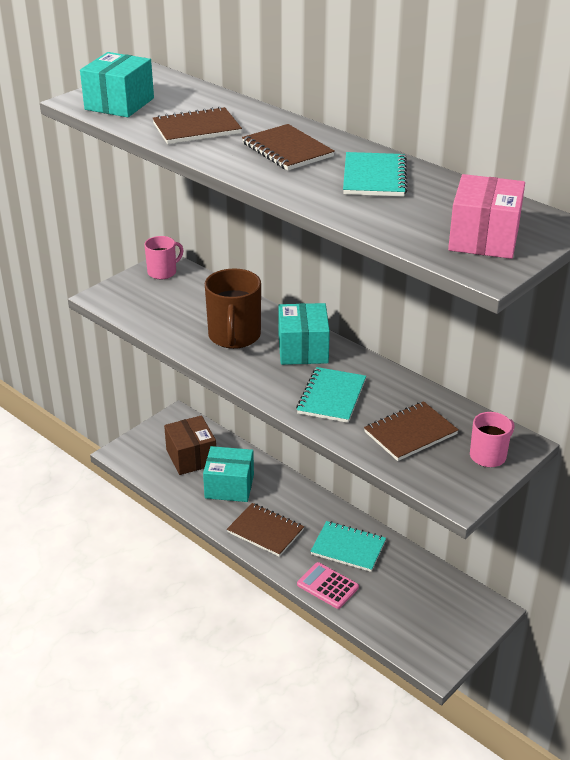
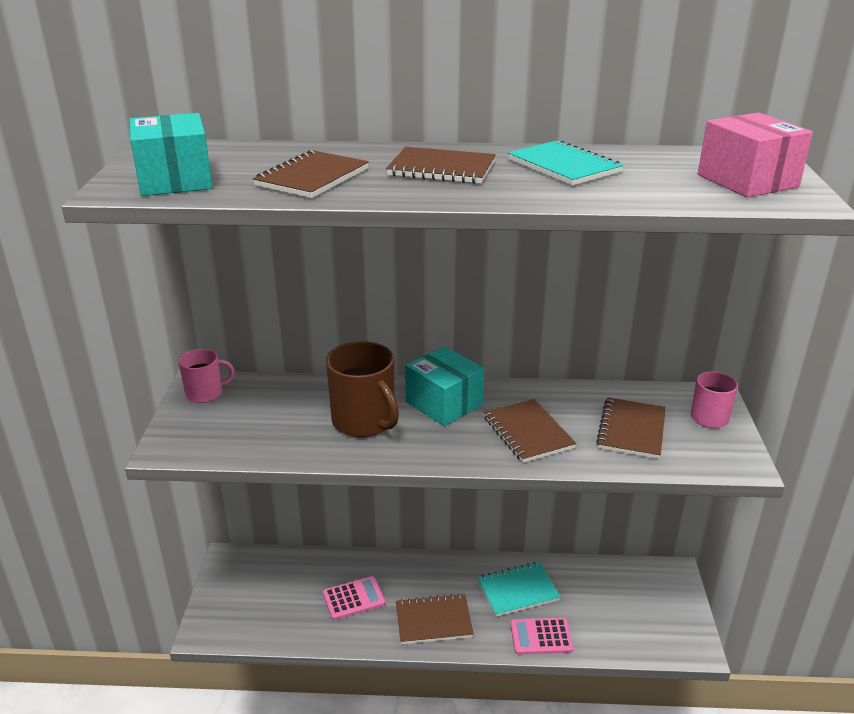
camera: 40 degrees left, 5 degrees down
pink mug [144,236,183,279] -> pink mug turned 60 degrees clockwise [178,349,235,403]
brown box [164,415,216,475] -> none
turquoise box [203,446,254,502] -> pink calculator [323,576,385,620]
turquoise notebook [296,367,366,423] -> brown notebook [484,399,576,463]

